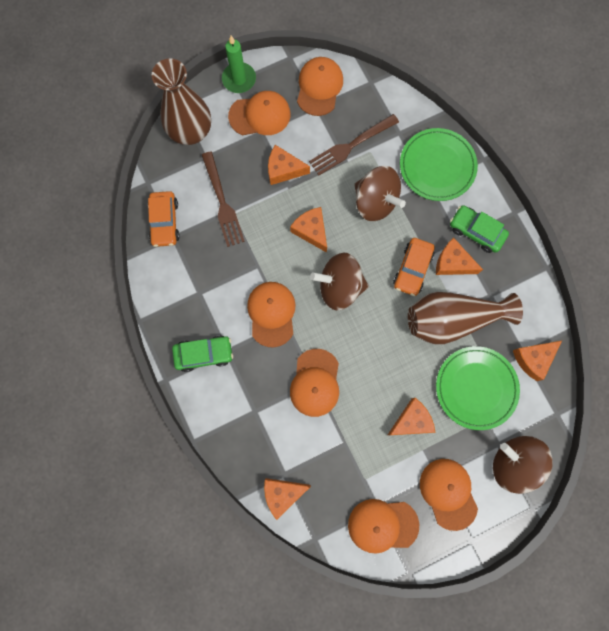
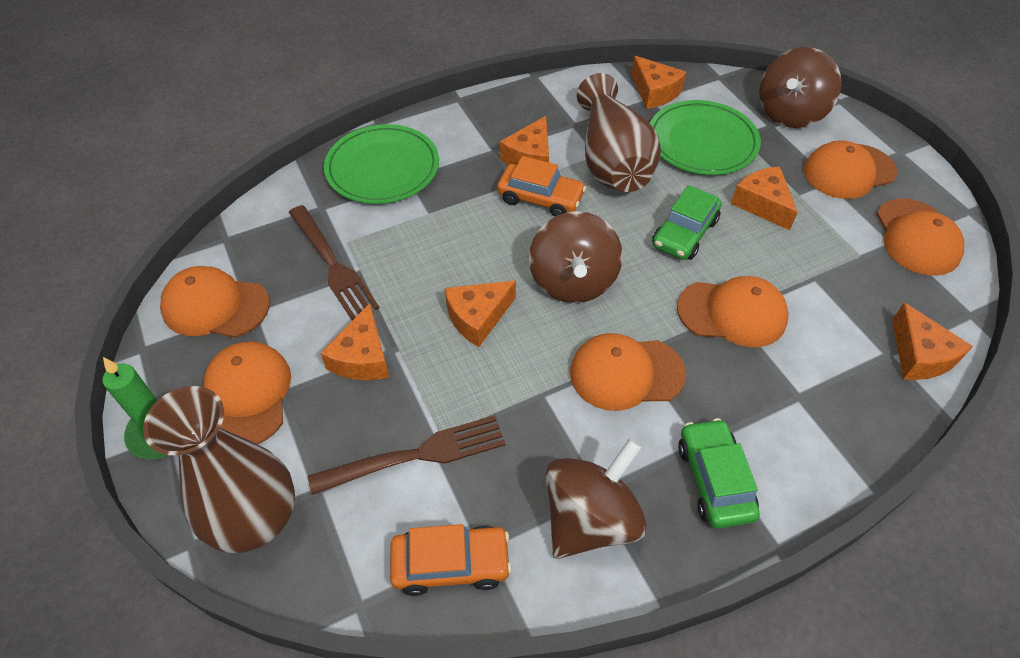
camera: 90 degrees left, 25 degrees down
brown spinning top [354,166,406,221] -> brown spinning top moved to [546,438,647,559]
green car [450,205,509,253] -> green car moved to [652,185,721,260]

